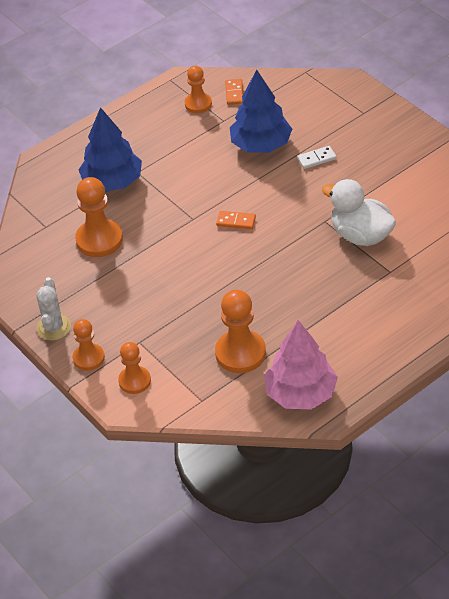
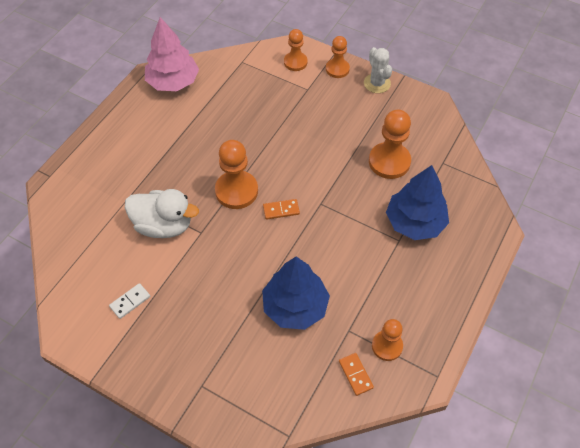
camera: 155 degrees right, 10 degrees up
orange pawn [215,290,266,373] -> orange pawn moved to [215,140,258,209]
white domino [297,146,336,169] -> white domino moved to [109,283,150,319]

